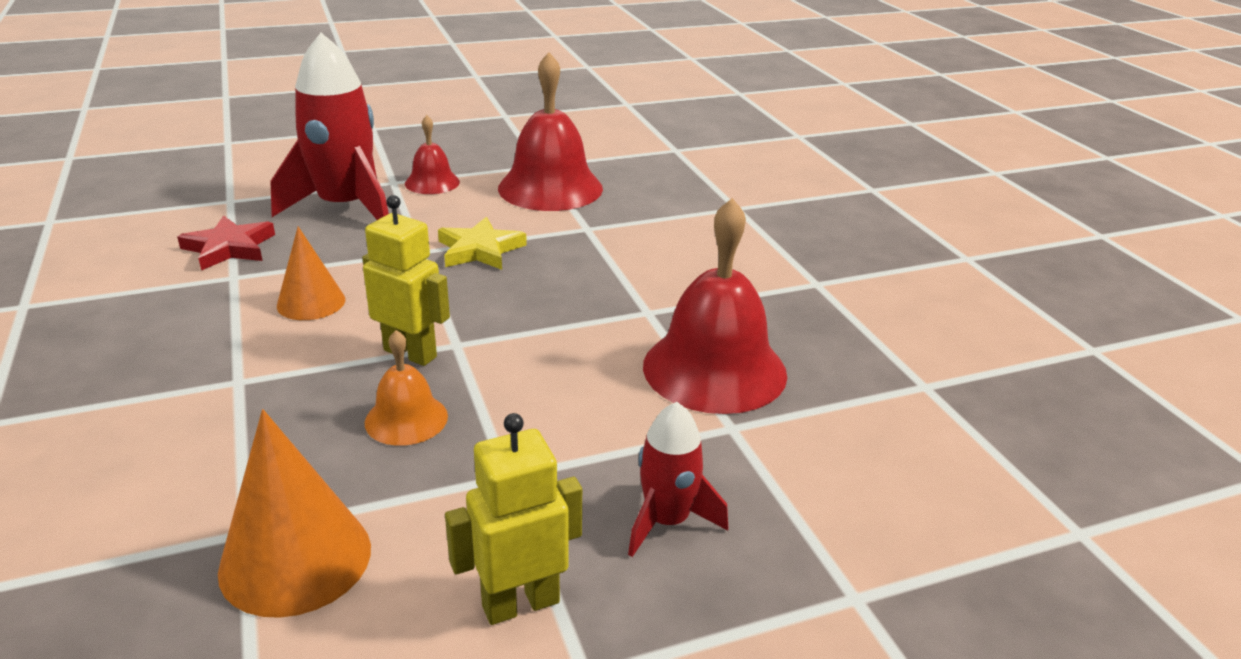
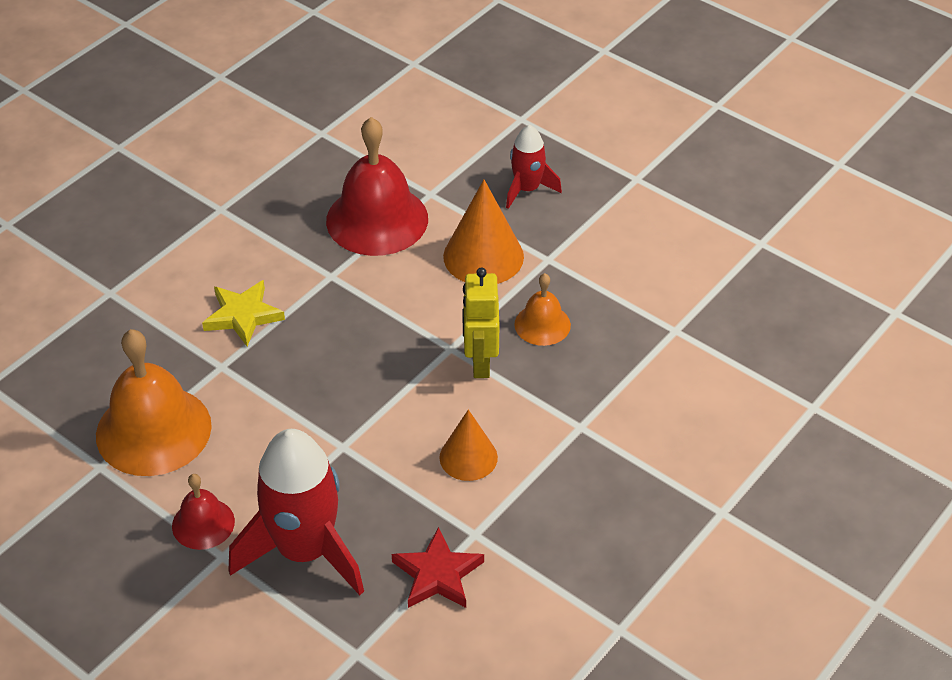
camera: 120 degrees left, 15 degrees up
orange cone [218,409,371,618] -> orange cone moved to [443,180,524,284]
yellow star [438,217,527,270] -> yellow star moved to [202,280,285,347]
yellow robot [445,413,582,625] -> none
red bell [498,52,603,211] -> orange bell [96,329,212,476]

